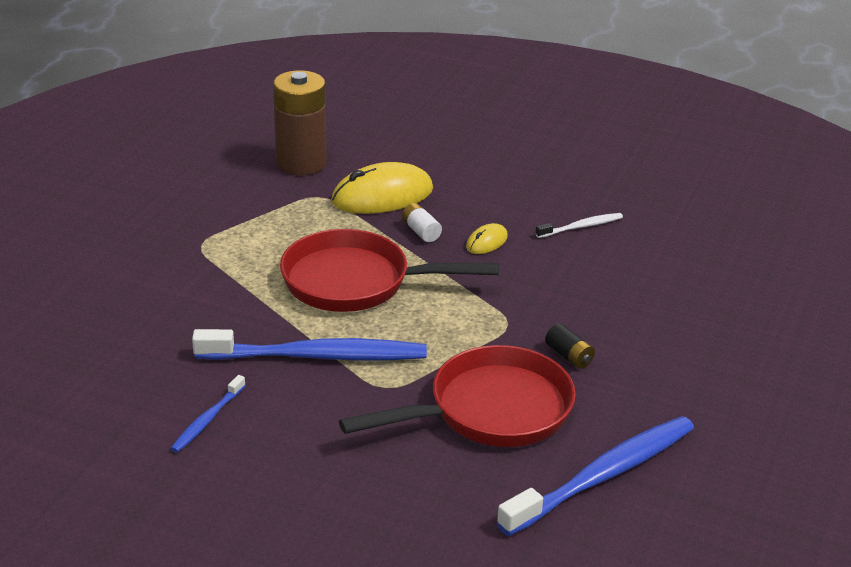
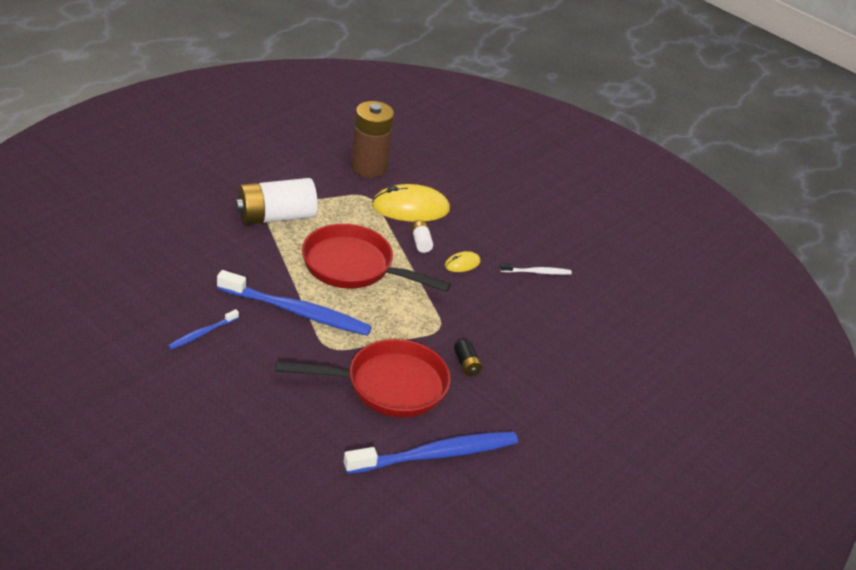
camera: 15 degrees right, 5 degrees up
none -> white battery [236,178,318,225]

